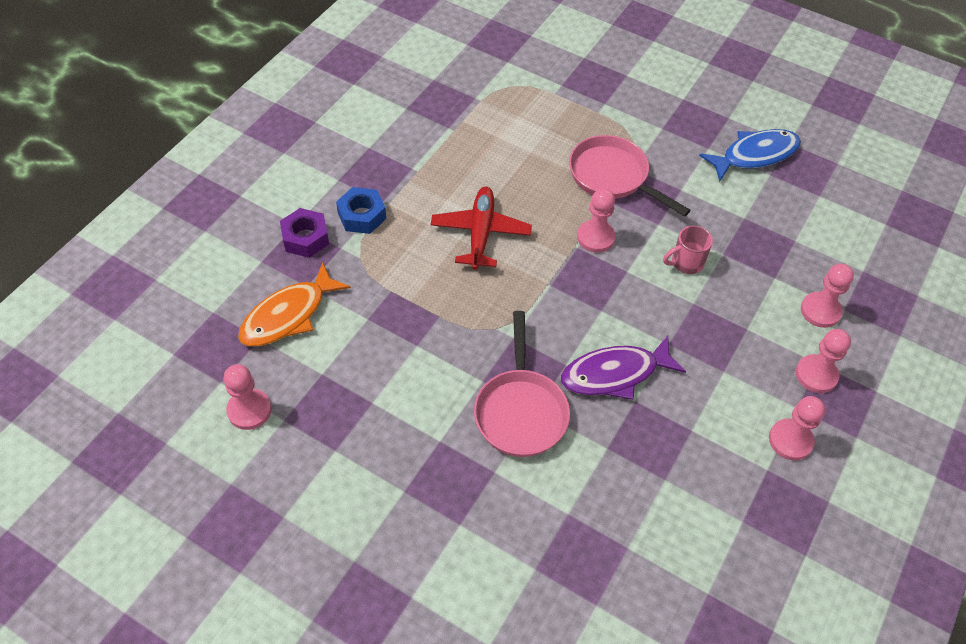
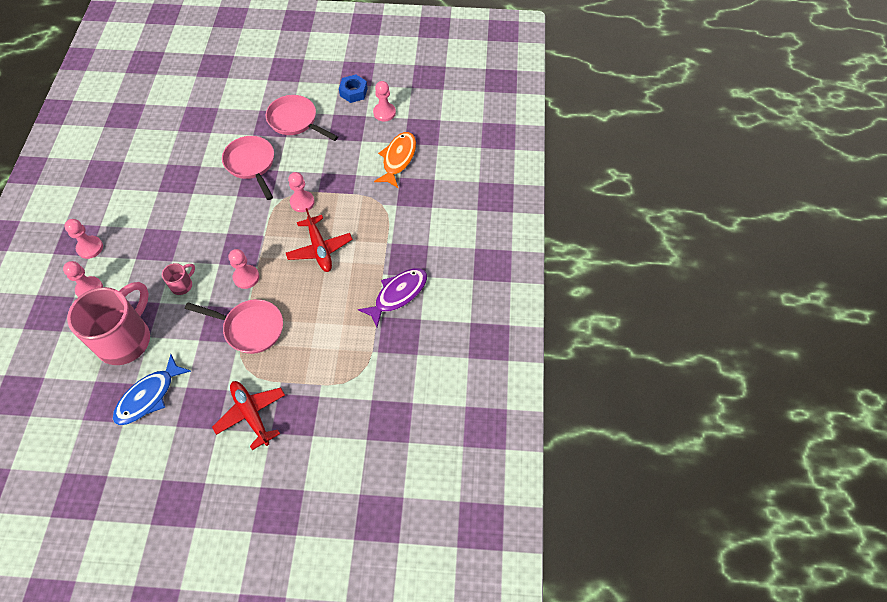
camera: 155 degrees right, 5 degrees up
purple nut [280,208,329,258] -> none
blue nut [336,187,386,234] -> blue nut moved to [339,74,368,103]
purple fish [561,336,686,400] -> purple fish moved to [358,268,427,327]
pink pawn [769,396,825,460] -> pink pawn moved to [288,172,315,212]
none -> pink mug [67,282,150,365]
none -> red plane [212,381,285,450]
none -> pink pan [266,95,338,141]

